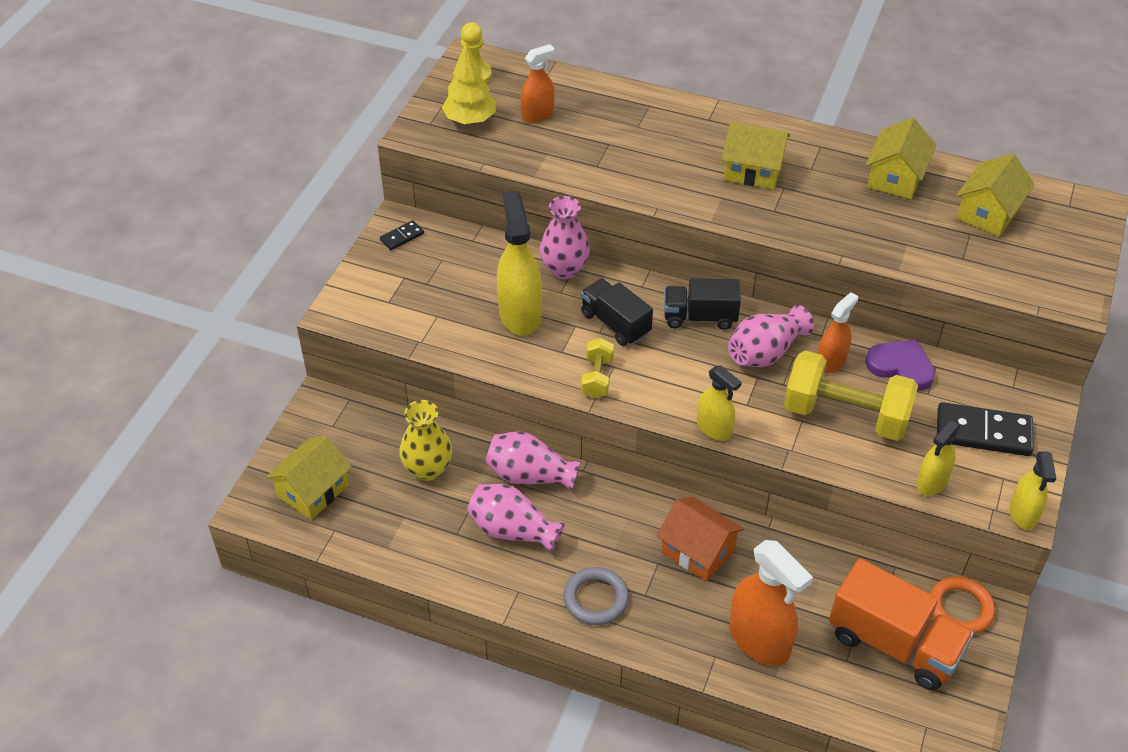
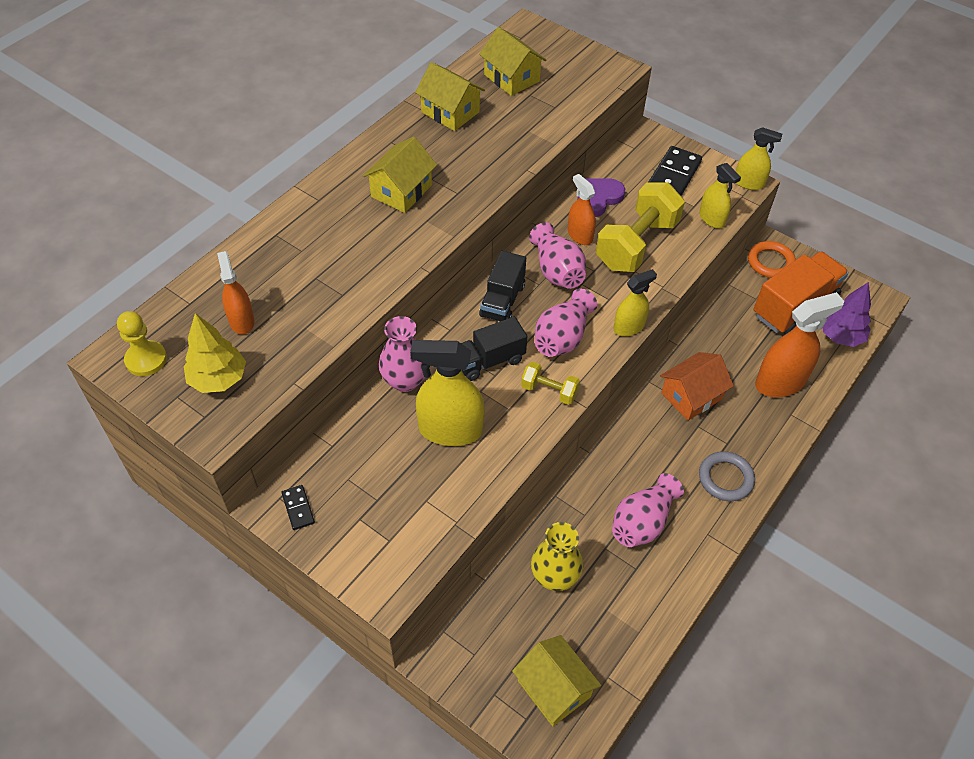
camera: 75 degrees left, 5 degrees up
pink vase [486,431,581,491] -> pink vase moved to [535,288,597,357]
none -> purple tree [823,282,871,347]

